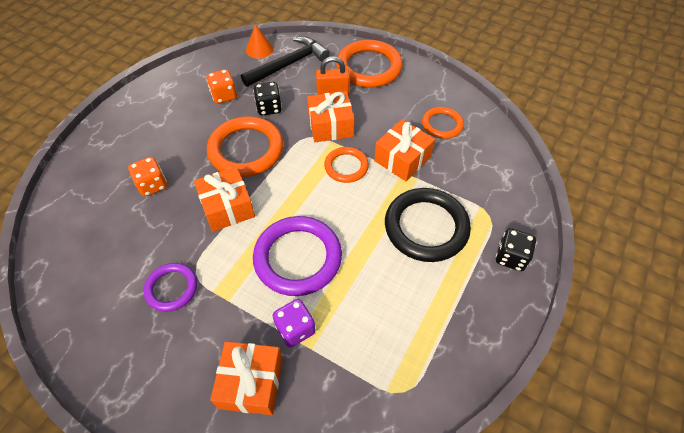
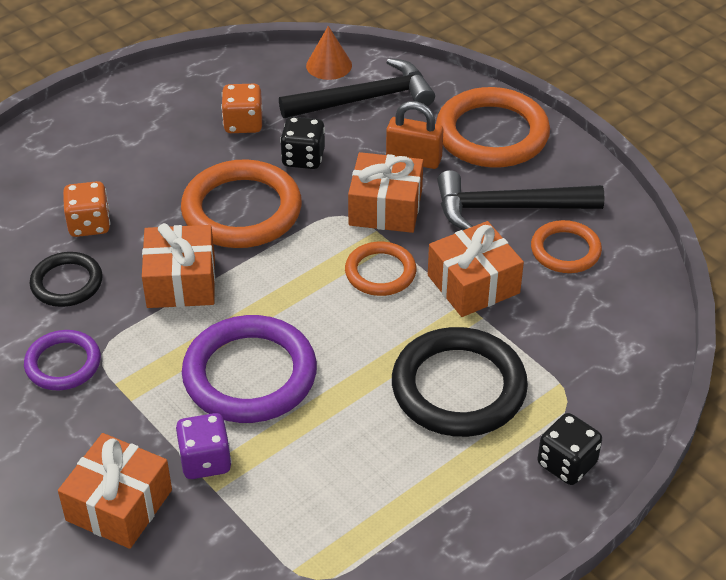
camera: 20 degrees right, 10 degrees down
none -> black ring [29,252,103,307]
none -> black hammer [437,170,605,230]

